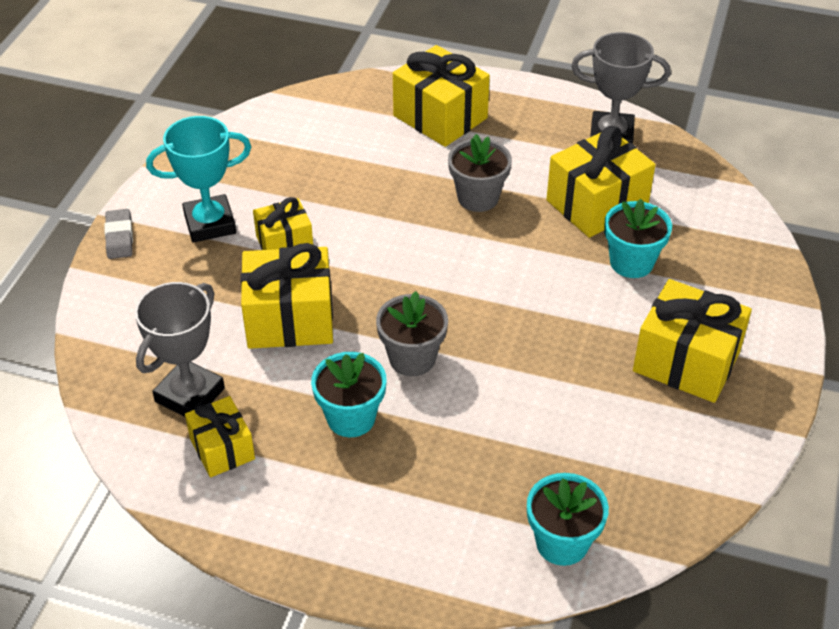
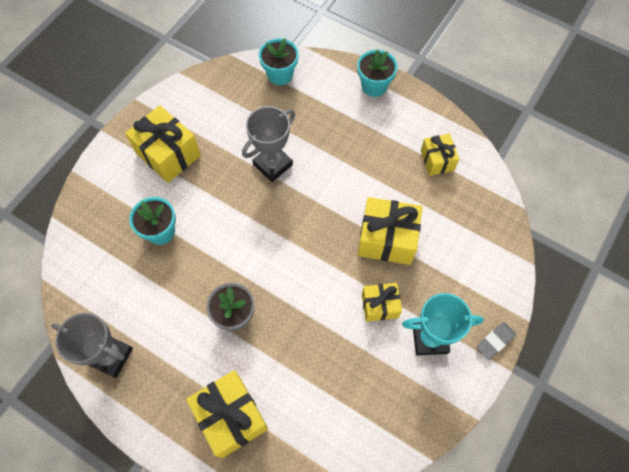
camera: 165 degrees left, 20 degrees up
grey eraser [105,209,133,259] -> grey eraser turned 45 degrees clockwise [477,322,516,360]
grey trophy [135,282,225,417] -> grey trophy moved to [242,106,295,182]
turquoise flower pot [311,352,386,437] -> turquoise flower pot moved to [357,50,398,97]
grey flower pot [376,291,448,376] -> none
yellow gift [546,126,655,238] -> none

